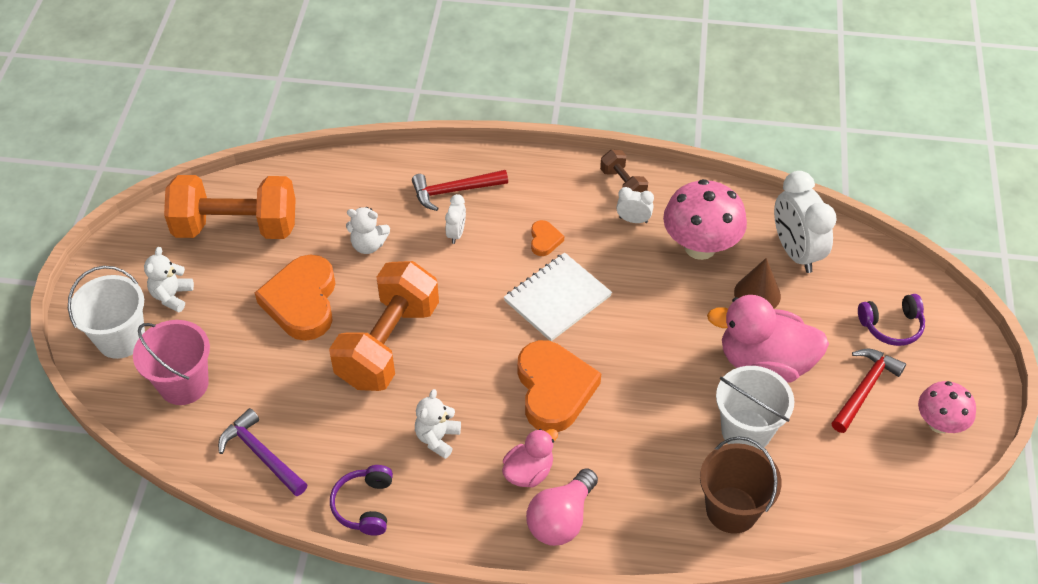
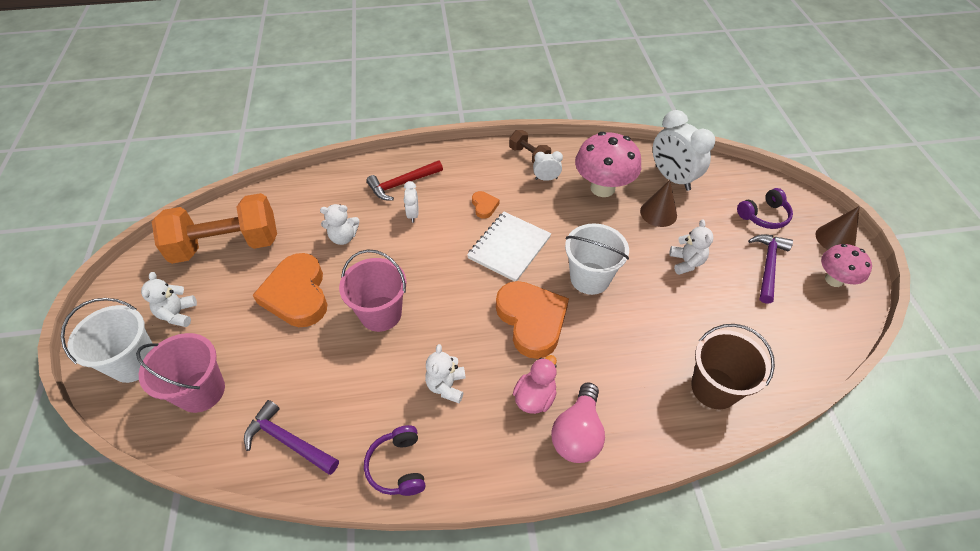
camera: 15 degrees left, 0 degrees up
orange dumbbell [329,261,439,391] -> pink bucket [339,249,406,332]
pink duck [707,295,829,383] -> white teddy bear [669,220,714,275]
white bucket [716,366,794,450] -> white bucket moved to [565,223,629,295]
red hammer [831,348,906,433] -> purple hammer [748,234,793,304]
none -> brown cone [815,206,860,250]

